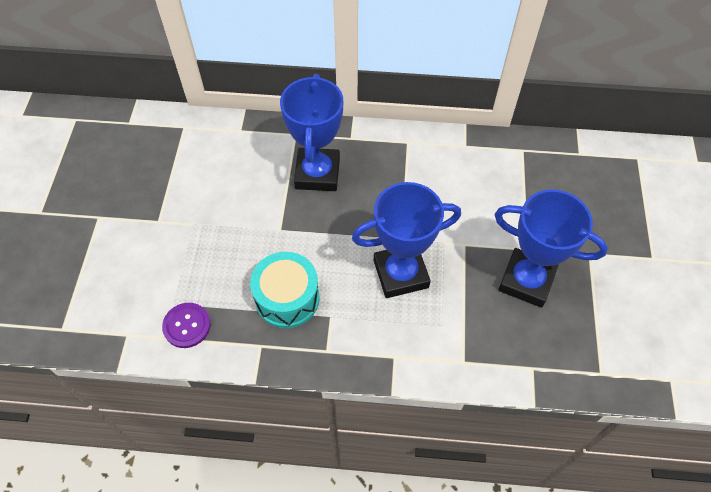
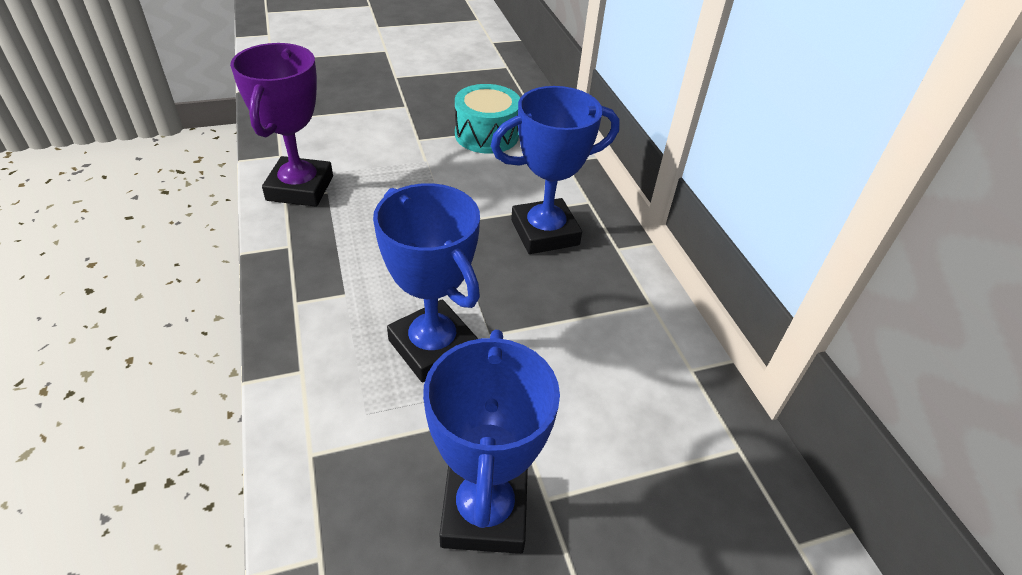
camera: 65 degrees right, 15 degrees down
purple button [162,303,211,348] -> purple trophy [230,43,333,207]
turquoise drum [250,252,320,328] -> turquoise drum moved to [455,84,520,154]

